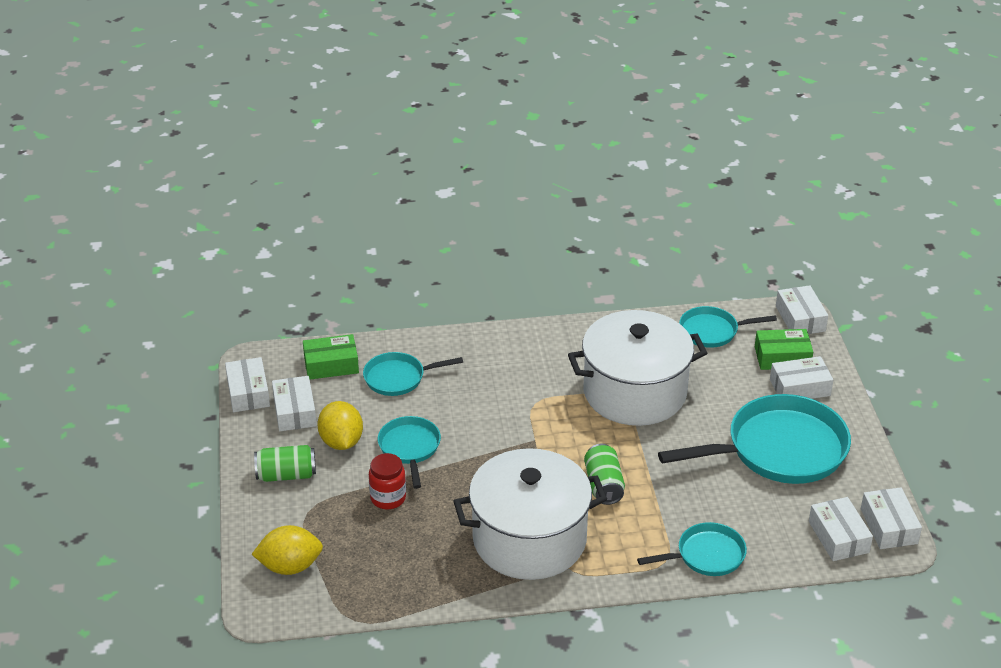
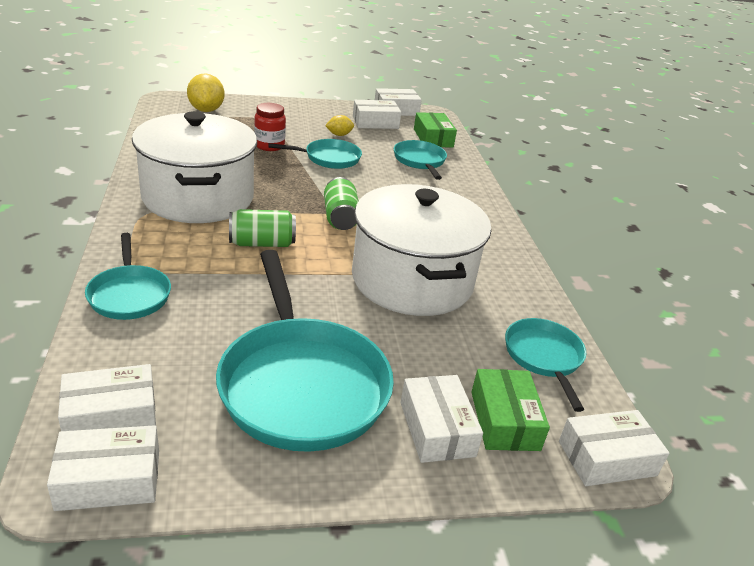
camera: 85 degrees right, 5 degrees down
green can [254,445,316,482] -> green can moved to [324,177,358,230]
yellow lemon [317,401,363,450] -> yellow lemon [325,115,354,136], size x0.55

